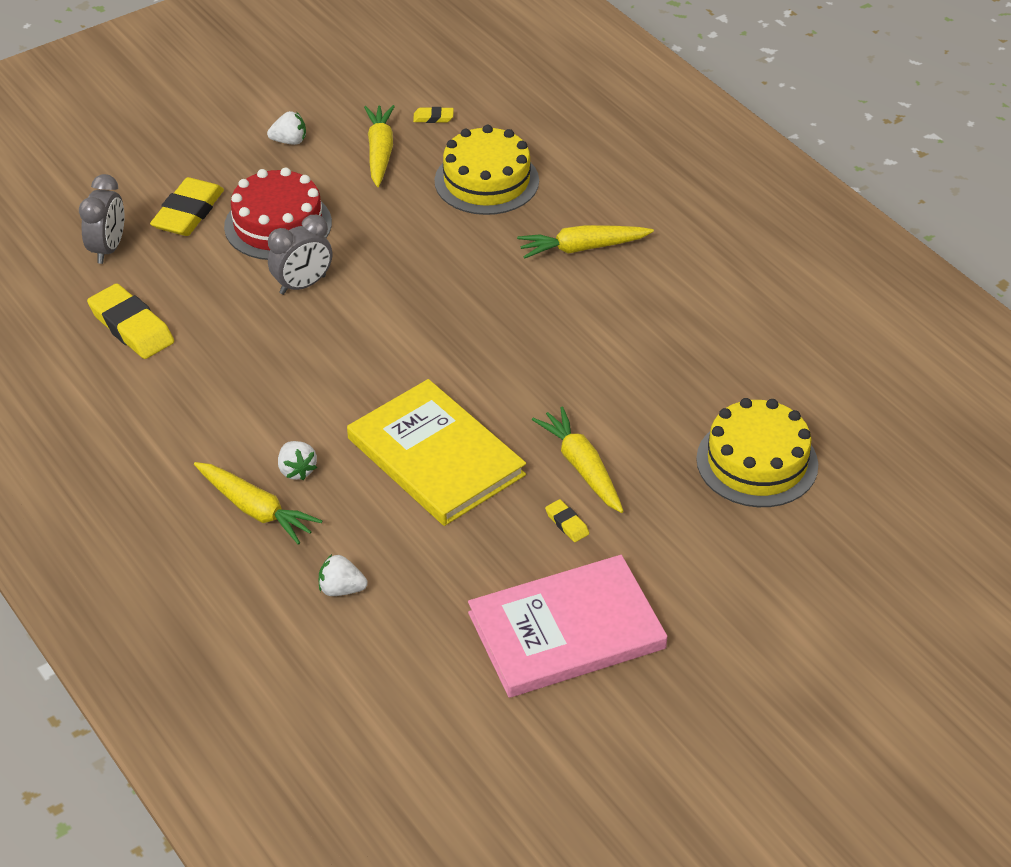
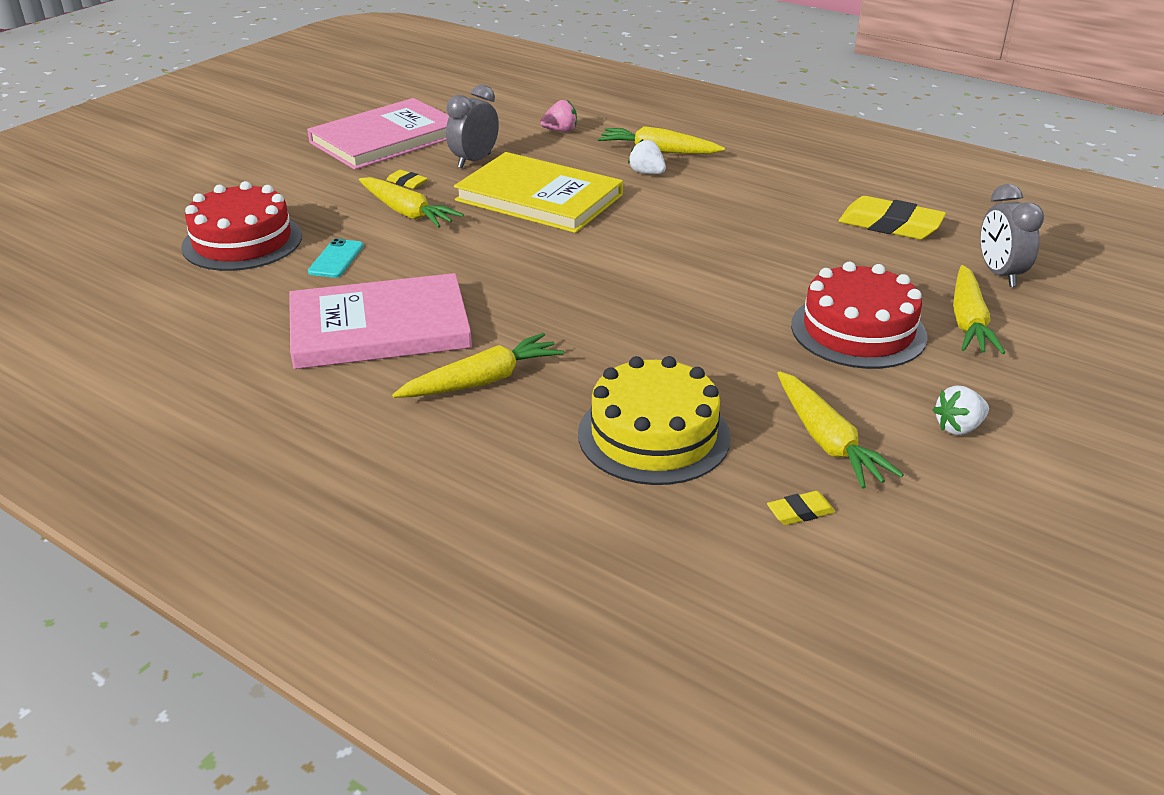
camera: 160 degrees right, 10 degrees down
yellow eraser [150,177,224,236] -> yellow carrot [953,265,1005,354]
grey clock [268,215,332,295] -> grey clock moved to [446,84,499,168]
white strawberry [319,554,368,596] -> pink strawberry [540,100,577,132]
yellow cake [696,398,818,507] -> red cake [181,181,302,271]
none -> pink book [289,273,472,369]
none -> turquoise phone [308,239,364,278]

